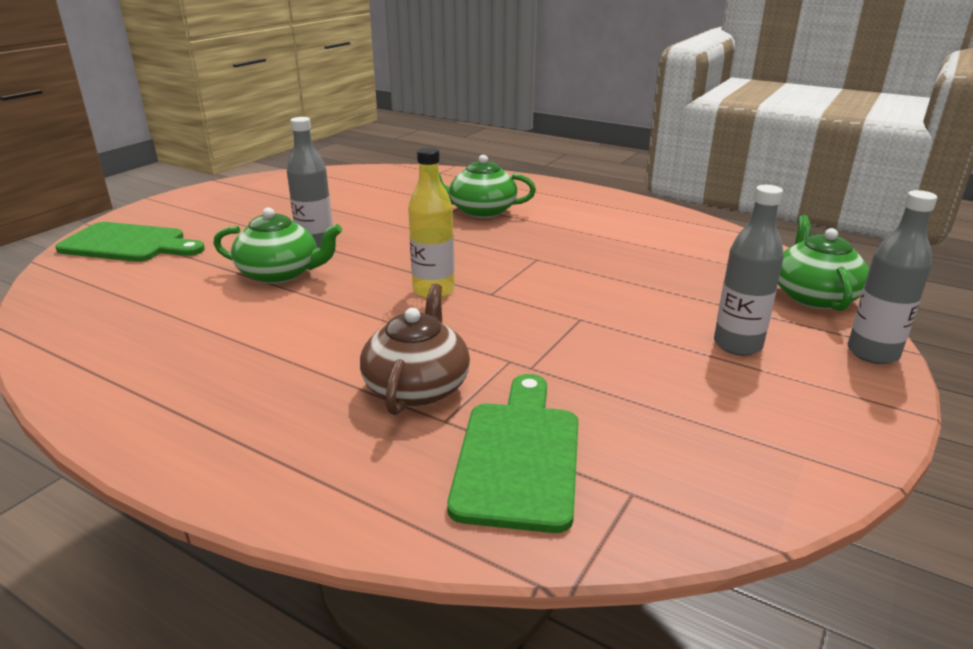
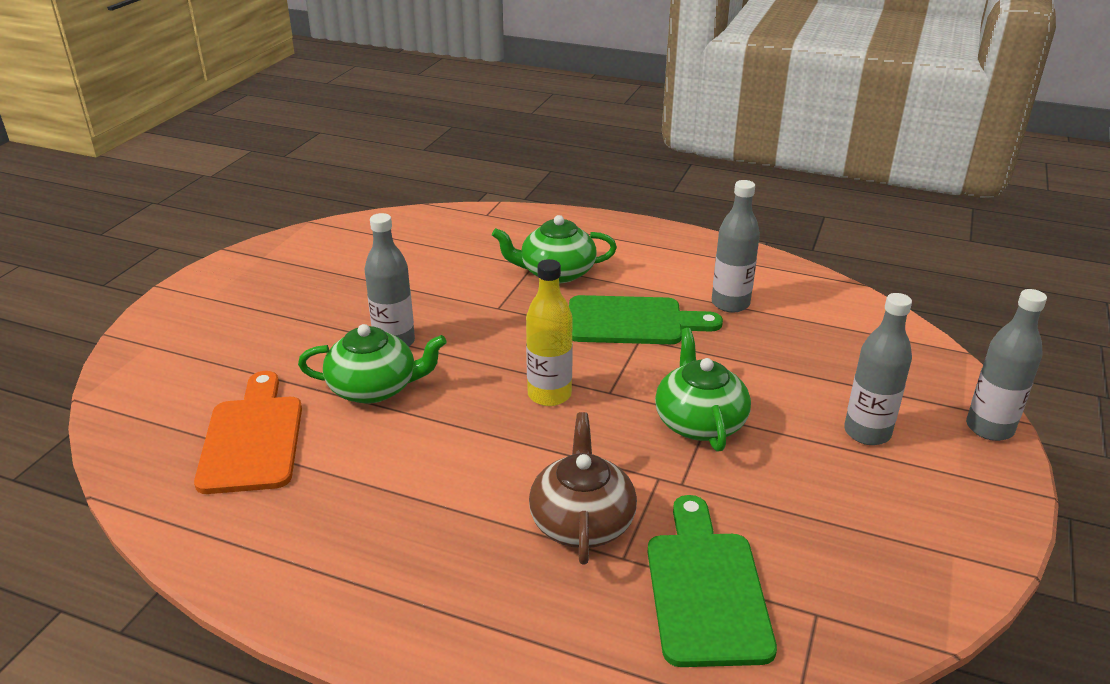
camera: 10 degrees left, 5 degrees up
green cutting board [55,222,205,262] -> green cutting board moved to [569,295,723,344]
green teapot [778,215,869,311] -> green teapot moved to [655,328,751,452]
none -> orange cutting board [194,371,302,494]
none -> grey bottle [712,180,760,313]

